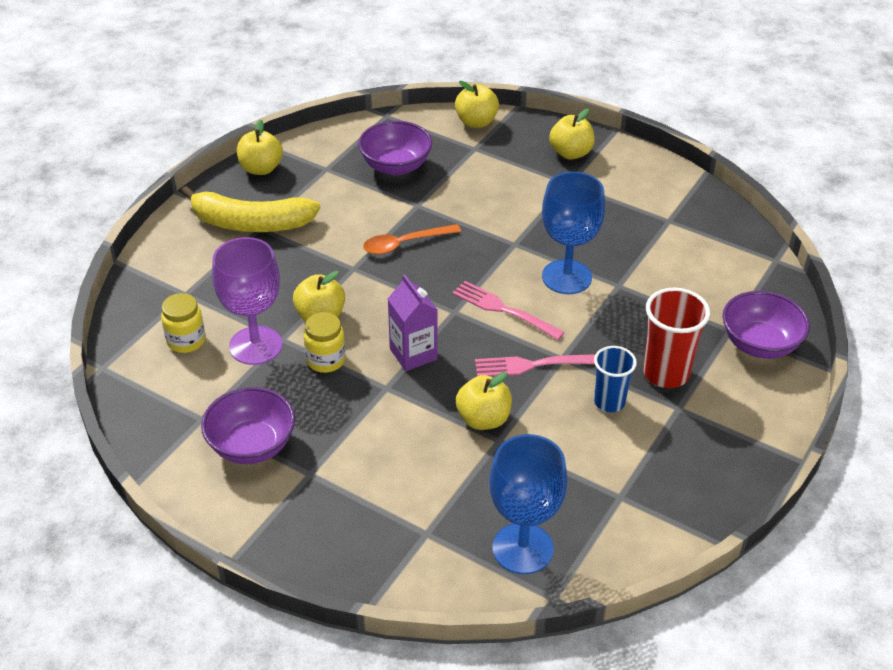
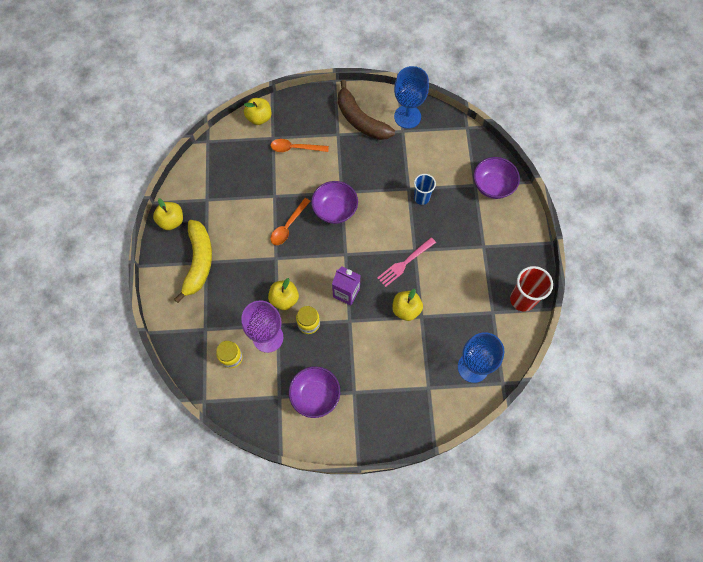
camera: 35 degrees left, 25 degrees up
yellow banana [181,186,320,232] -> yellow banana turned 60 degrees counterclockwise [174,220,212,303]
purple bowl [358,121,432,175] -> purple bowl moved to [311,181,358,224]
pink fork [452,281,565,340] -> none
blue goblet [542,172,605,294] -> blue goblet moved to [394,66,429,129]
yellow apple [549,109,595,160] -> none
blue cup [594,346,637,412] -> blue cup moved to [414,174,436,205]
red cup [643,288,710,388] -> red cup moved to [510,266,553,312]
none -> orange spoon [271,139,329,152]
none -> brown banana [338,80,395,140]

